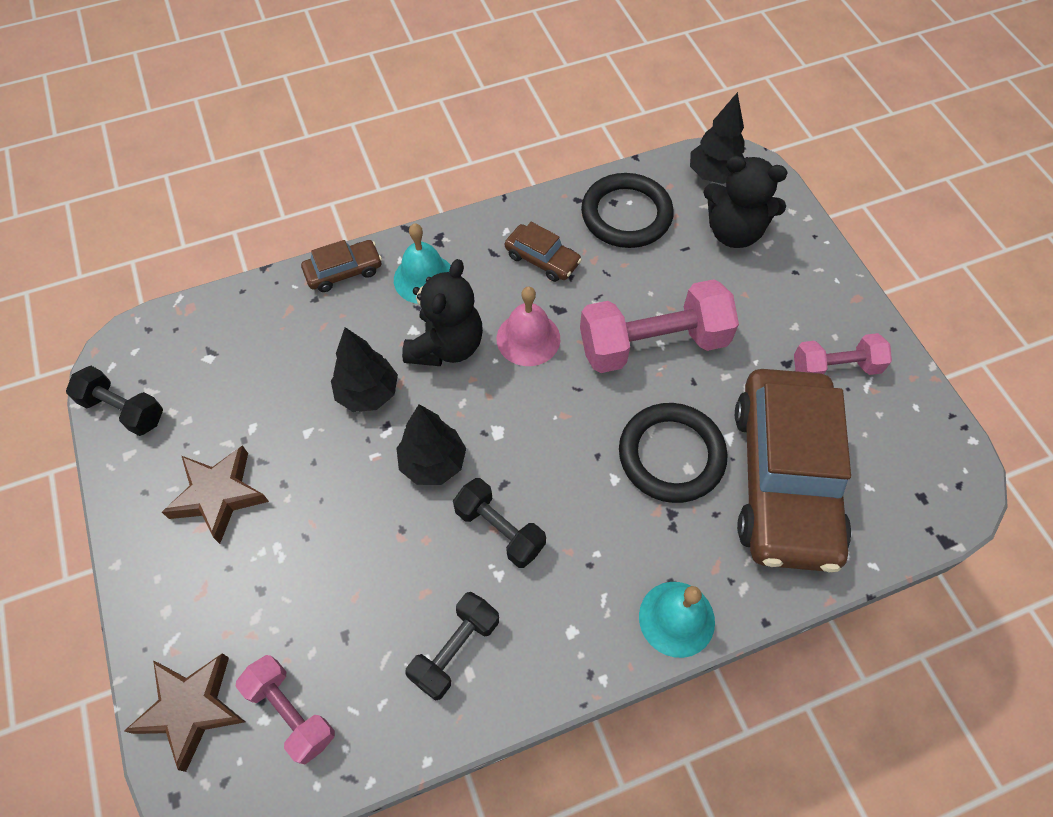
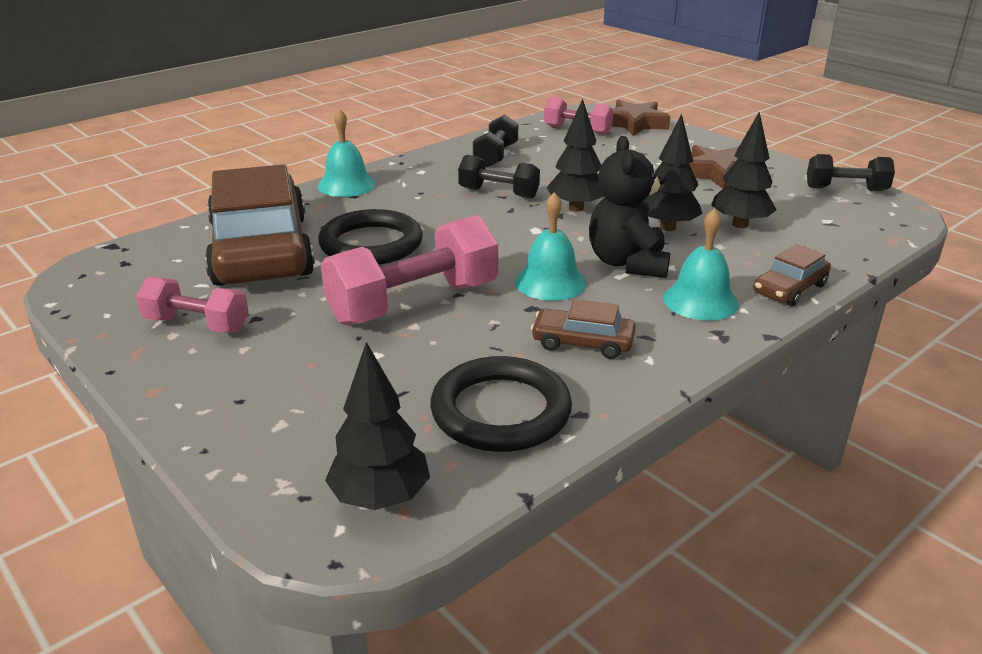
camera: 160 degrees right, 30 degrees down
pink bell [497,287,560,366] -> turquoise bell [515,192,587,301]
black teddy bear [704,156,788,248] -> none
pink dumbbell [794,333,892,375] -> pink dumbbell turned 45 degrees clockwise [136,277,249,333]
none -> black tree [711,112,777,228]

